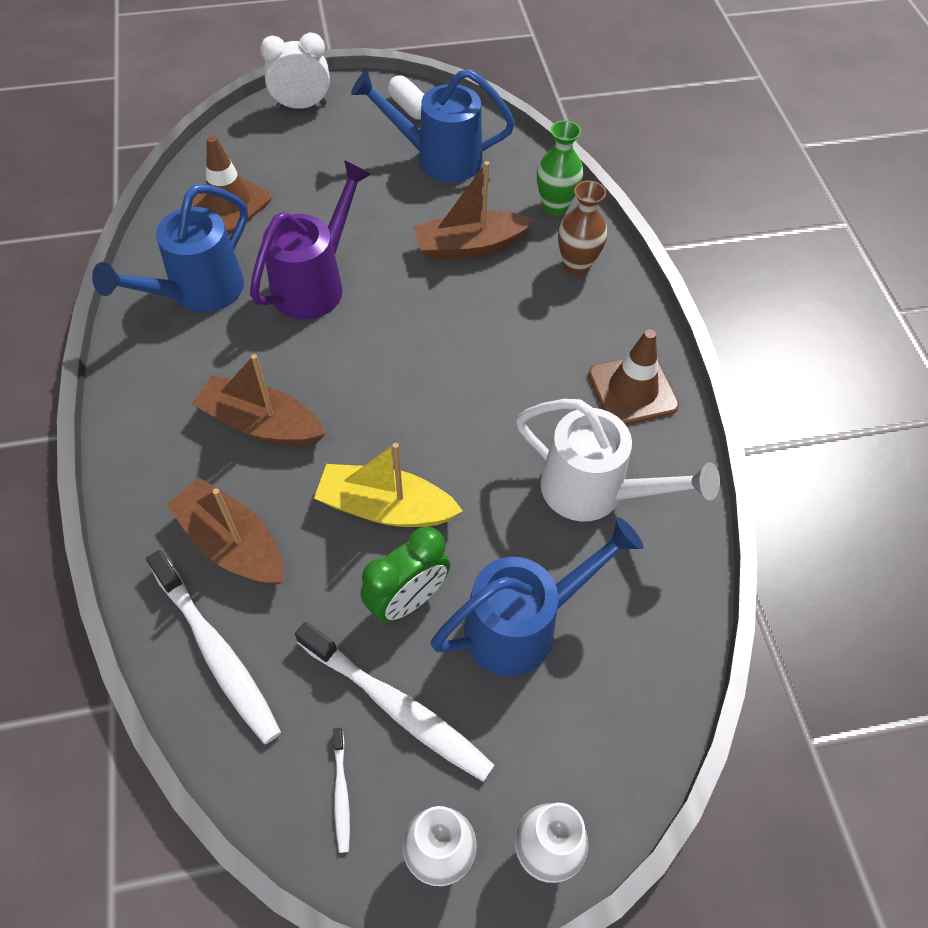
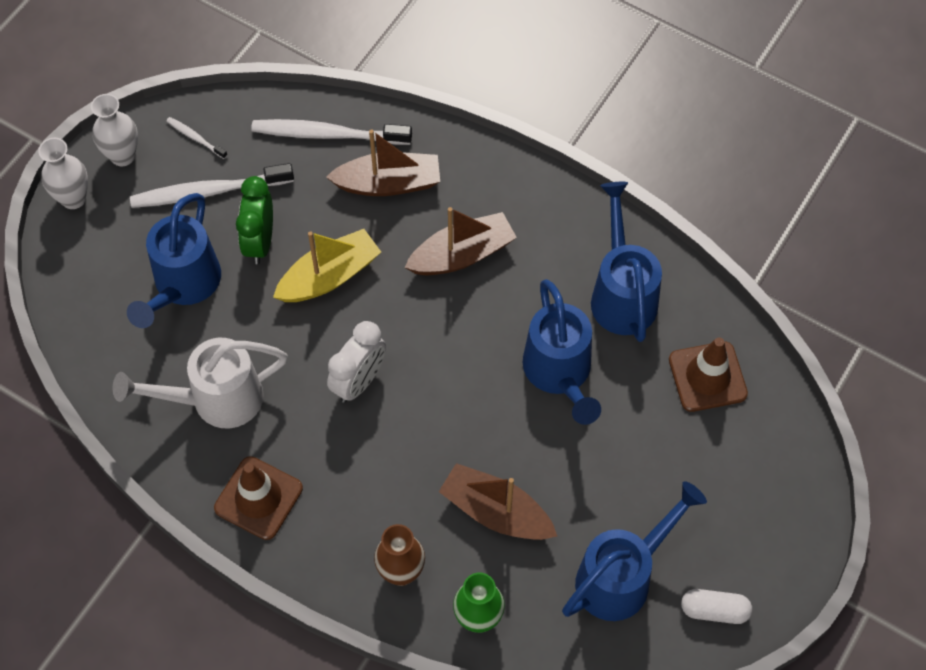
camera: 135 degrees right, 5 degrees up
purple watering can [250,160,372,320] -> blue watering can [523,279,601,425]
white clock [260,33,330,109] -> white clock moved to [327,321,386,403]
brown boat [413,161,534,260] -> brown boat turned 90 degrees counterclockwise [439,463,557,540]

